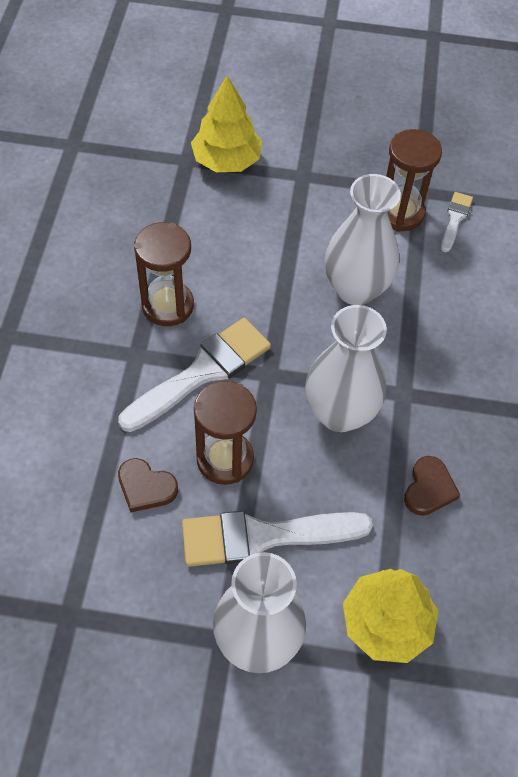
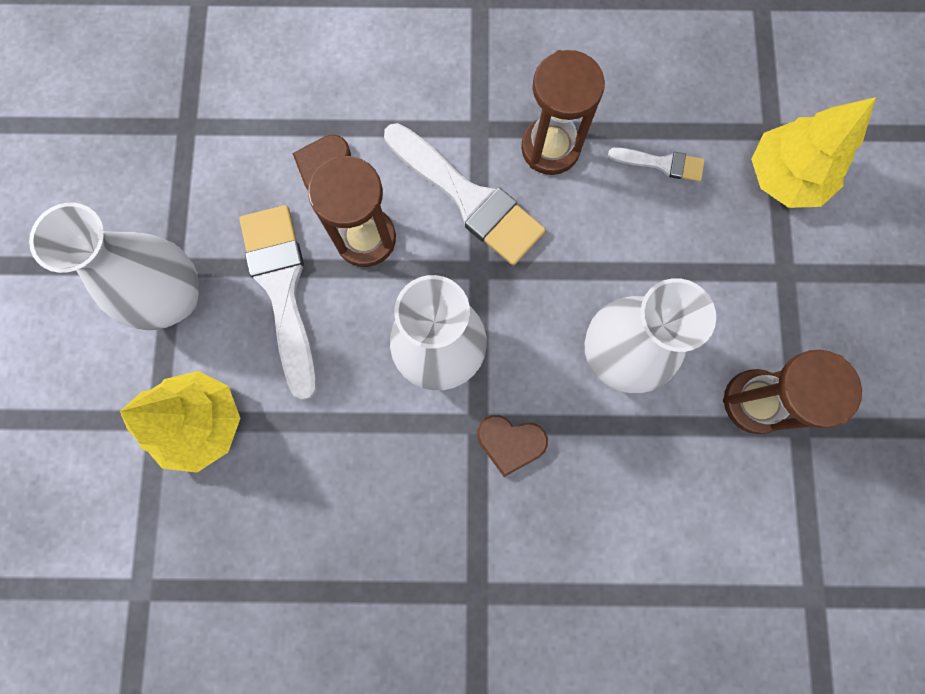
camera: 85 degrees right, 20 degrees up
brown heart [404,456,460,516] -> brown heart moved to [477,415,548,477]
white brush [441,192,473,252] -> white brush moved to [608,147,705,182]

